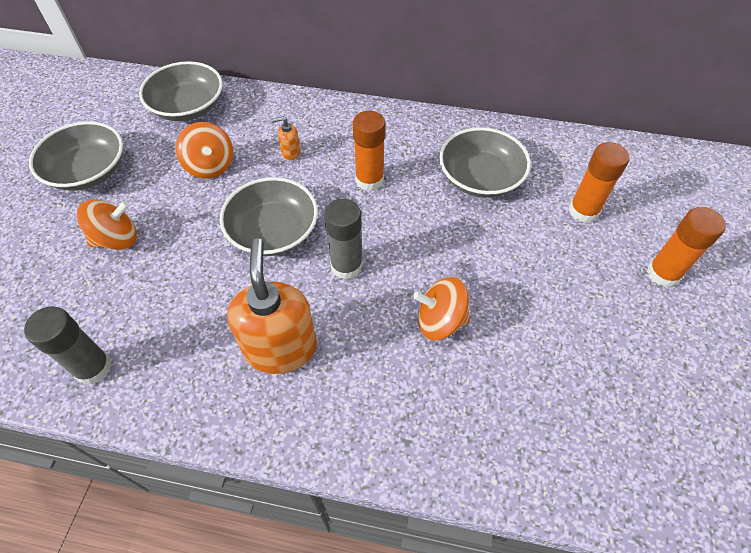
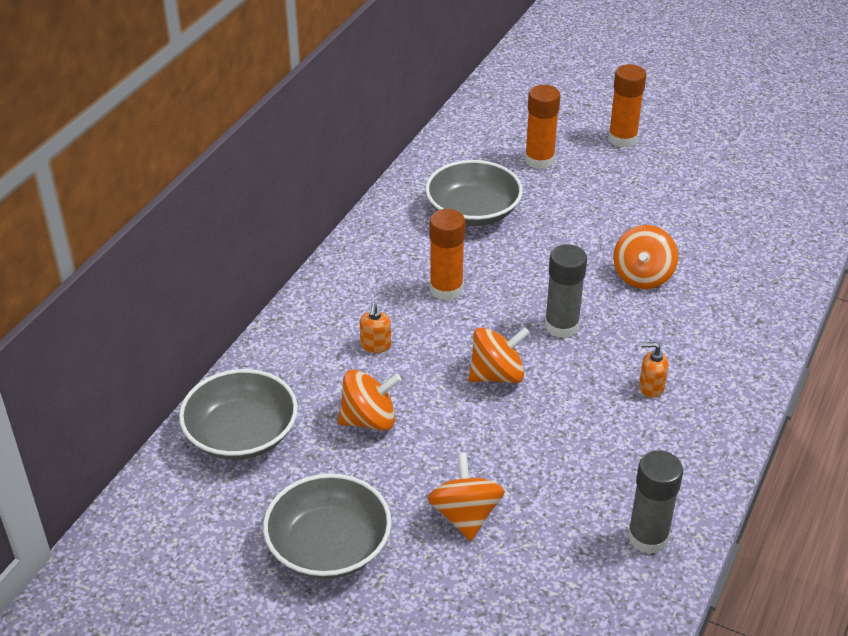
camera: 75 degrees left, 15 degrees down
grey bowl [220,177,318,256] -> orange spinning top [469,327,530,383]
orange soap dispenser [227,238,317,374] -> orange soap dispenser [639,342,668,398], size x0.42

